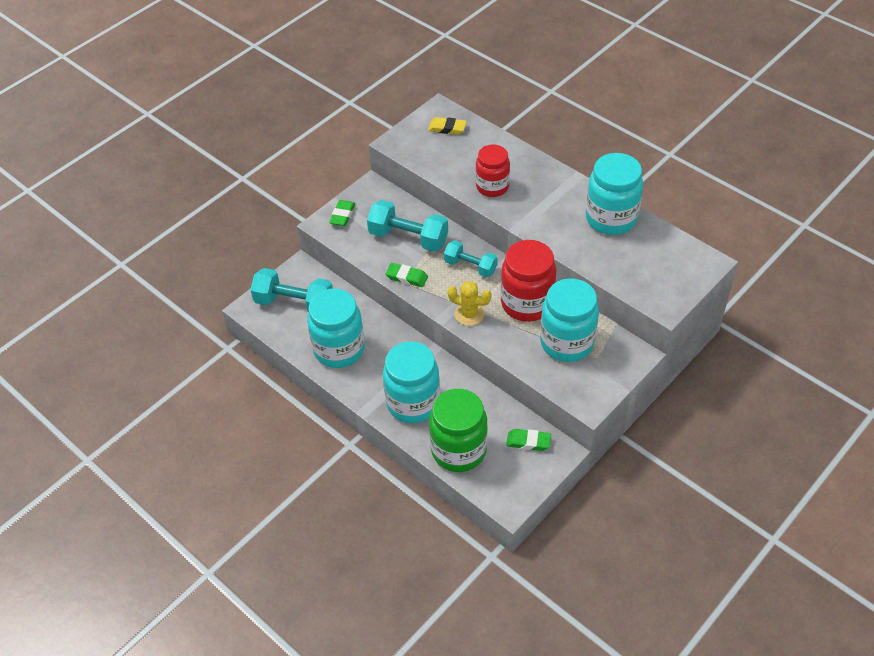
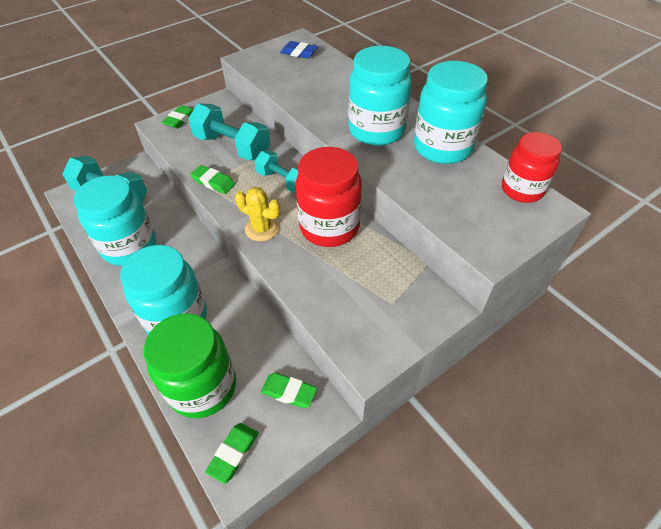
camera: 10 degrees right, 0 degrees up
yellow eraser [428,117,467,135] -> blue eraser [280,41,318,58]
red jar [476,144,510,197] -> red jar moved to [502,132,562,203]
turquoise jar [540,278,599,362] -> turquoise jar moved to [348,46,412,146]
none -> green eraser [205,423,258,484]

